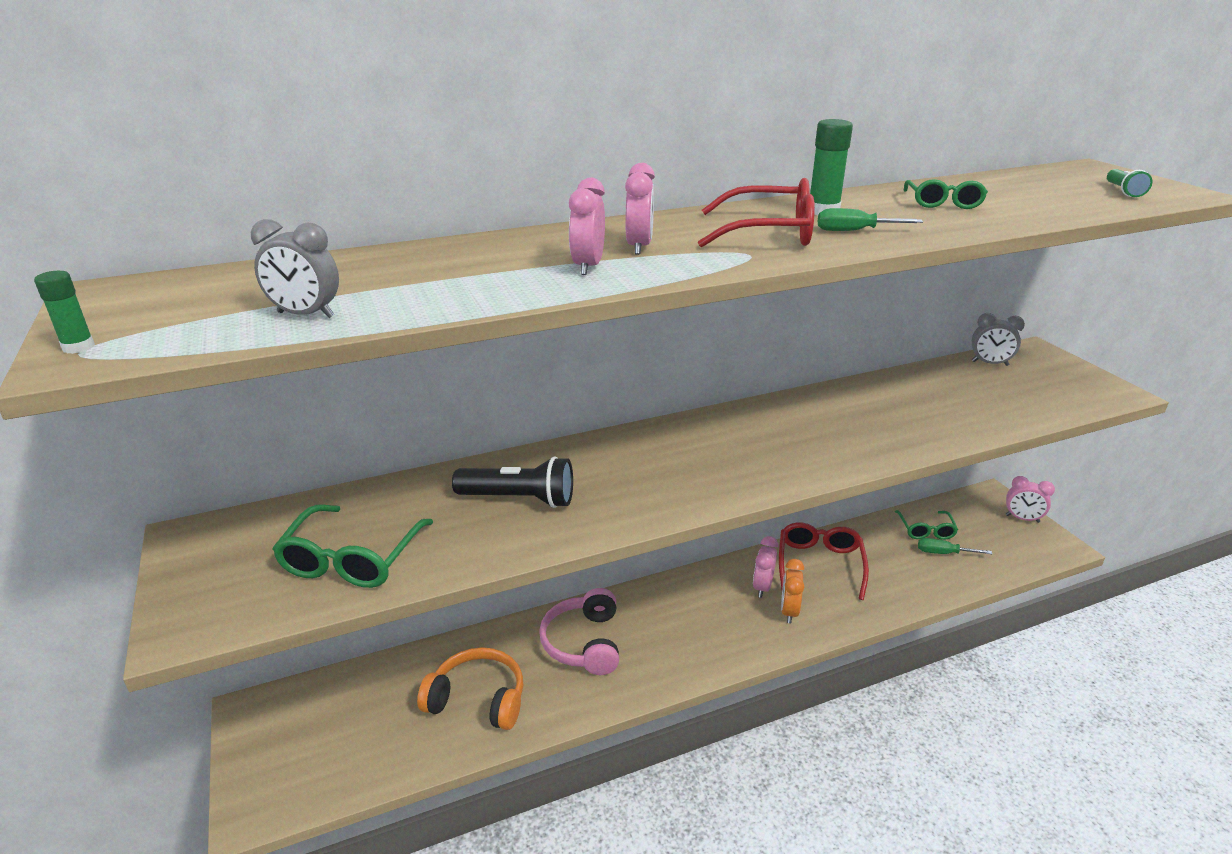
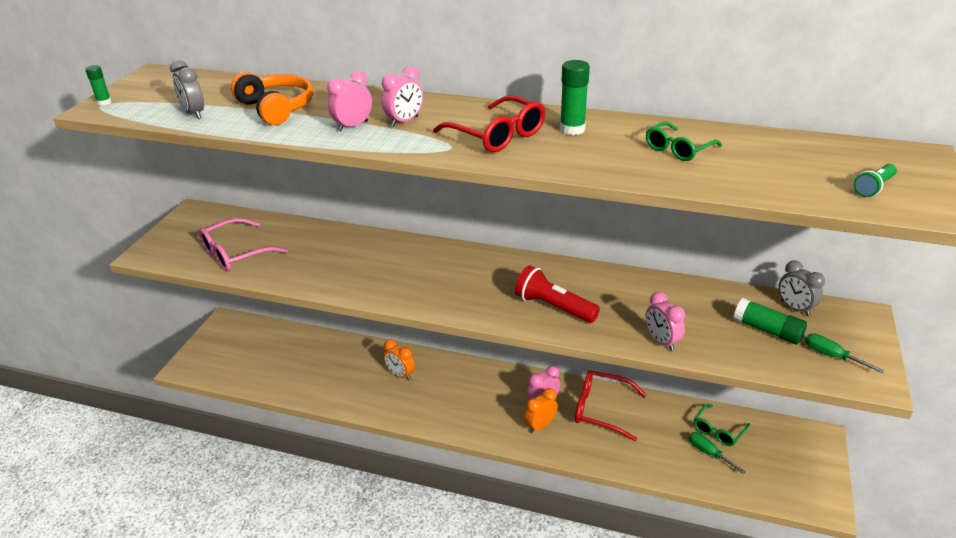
camera: 40 degrees right, 5 degrees up
green glasses [272,505,433,588] -> pink glasses [199,218,288,272]
orange headphones [417,647,523,730] -> orange headphones moved to [231,72,313,125]
black flashlight [452,456,573,508] -> none
pink headphones [539,588,619,675] -> orange clock [384,339,415,380]
red glasses [779,522,869,600] -> red glasses turned 120 degrees counterclockwise [575,370,647,441]
green screwdriver [818,208,923,231] -> green screwdriver moved to [805,333,884,373]
pink clock [1006,476,1055,523] -> pink clock moved to [645,292,685,351]
none -> red flashlight [515,265,600,323]
none -> green glue stick [734,298,807,344]

